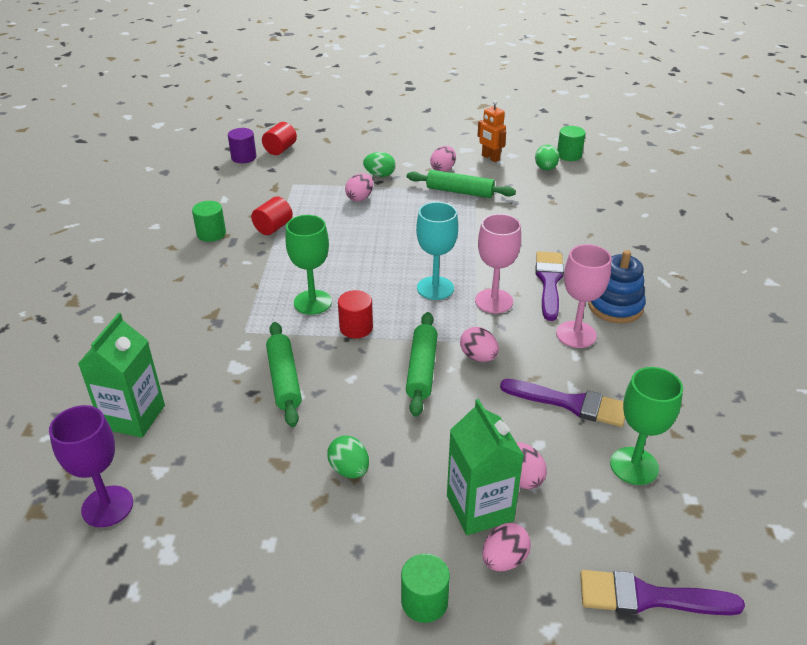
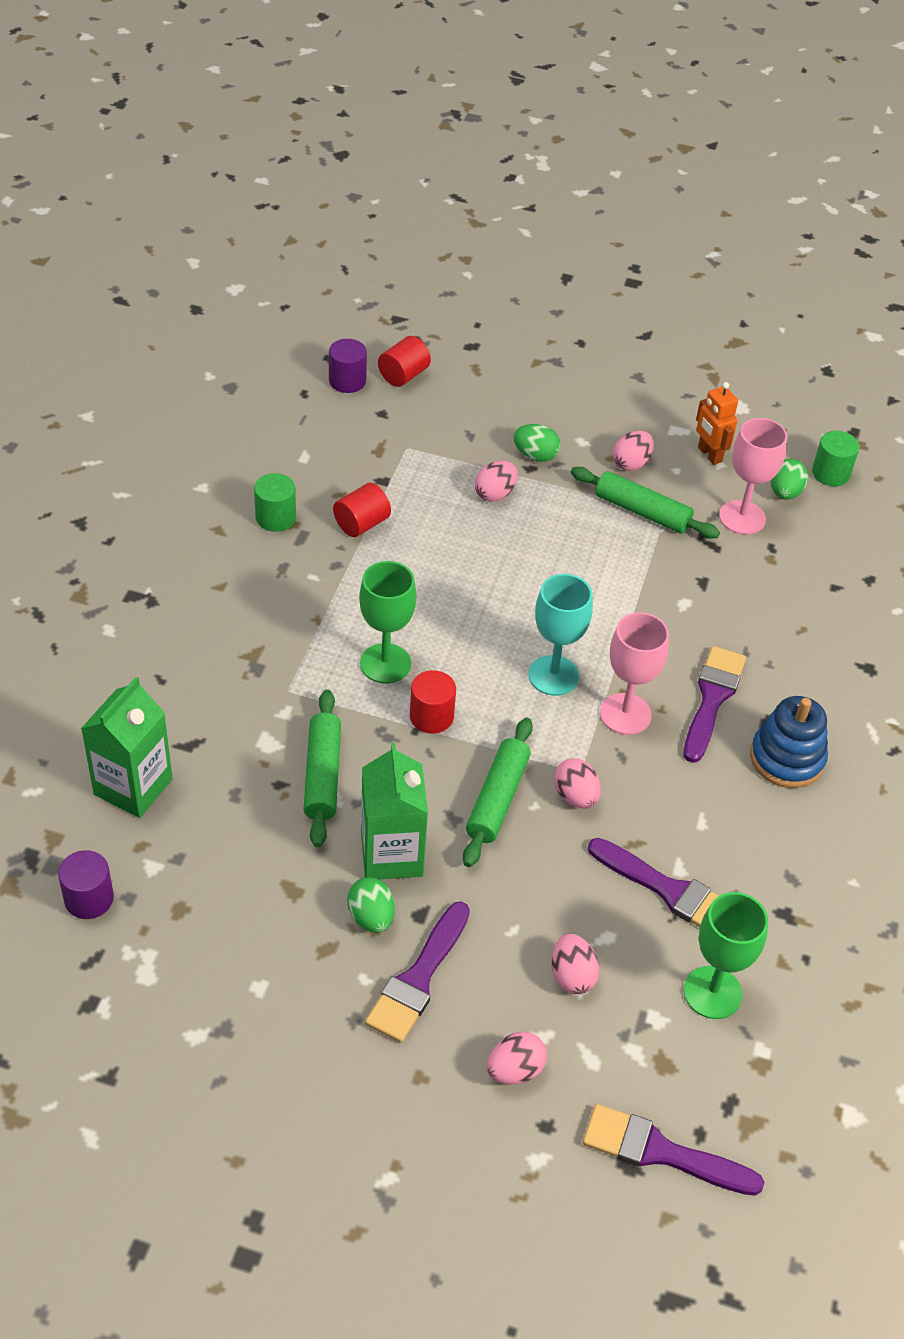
camera: 10 degrees right, 10 degrees up
purple goblet [49,405,133,527] -> purple cylinder [58,850,114,919]
green cylinder [401,554,450,623] -> none
green carton [447,399,524,535] -> green carton moved to [361,743,428,879]
pink goblet [556,244,611,348] -> pink goblet moved to [719,418,788,534]
none -> purple brush [365,901,470,1043]

